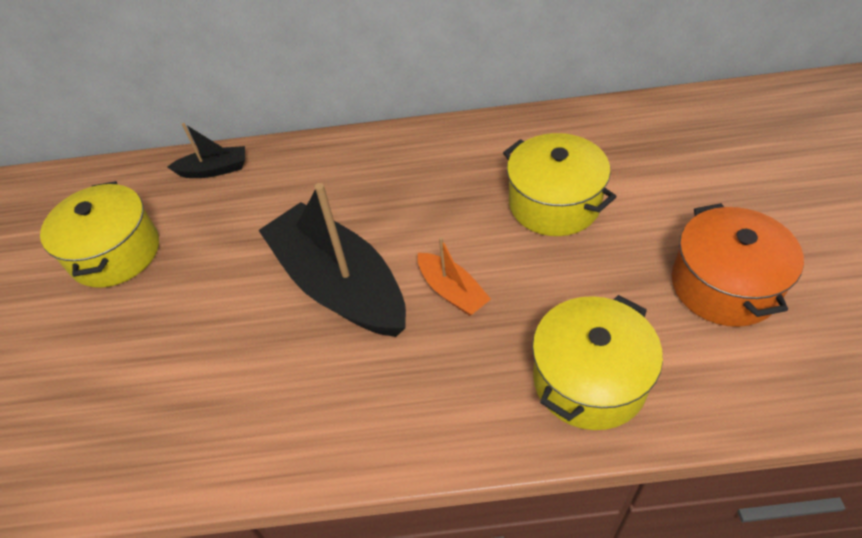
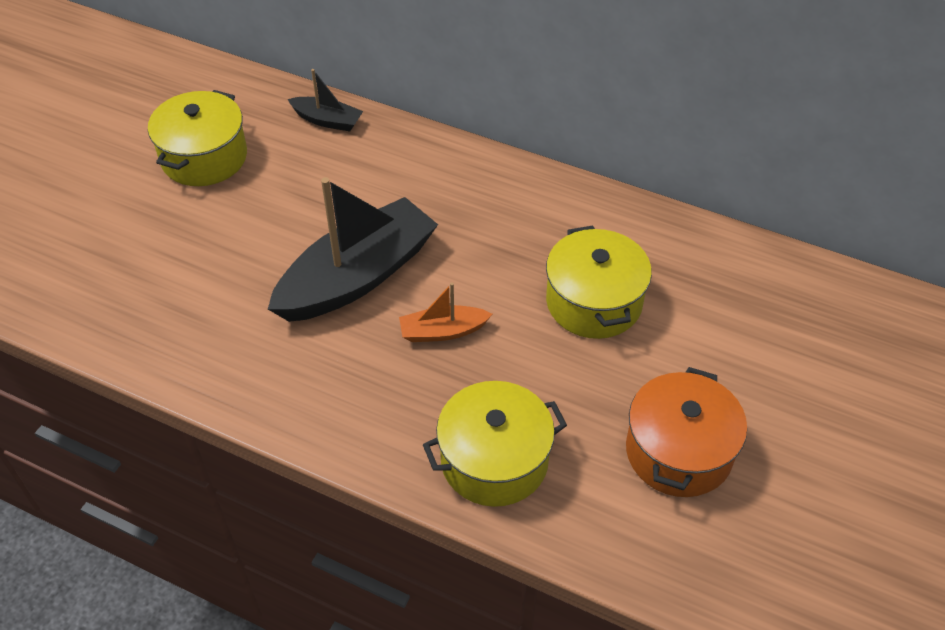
camera: 25 degrees right, 0 degrees up
black boat [258,183,406,337] -> black boat turned 60 degrees clockwise [268,177,438,322]
orange boat [418,237,491,316] -> orange boat turned 90 degrees clockwise [399,282,492,342]

